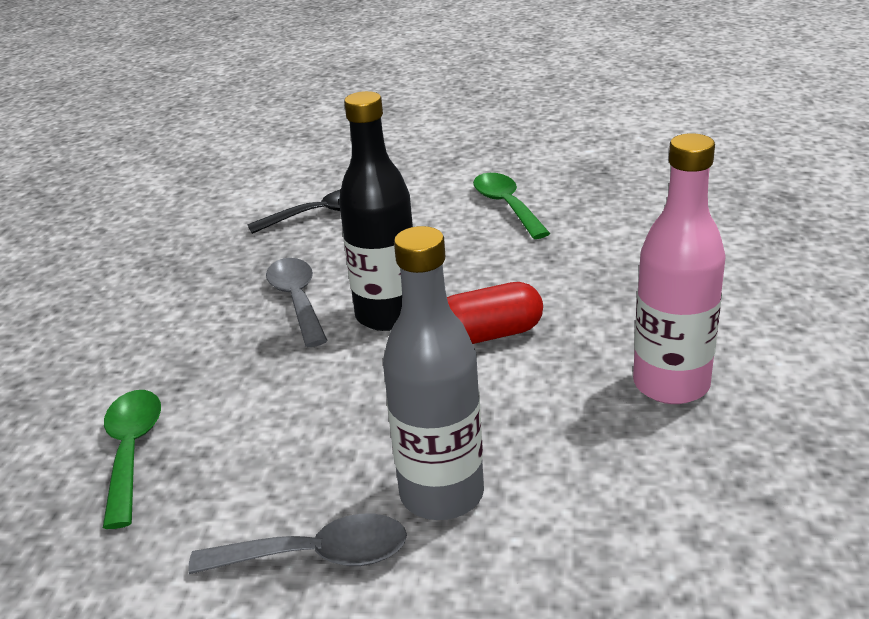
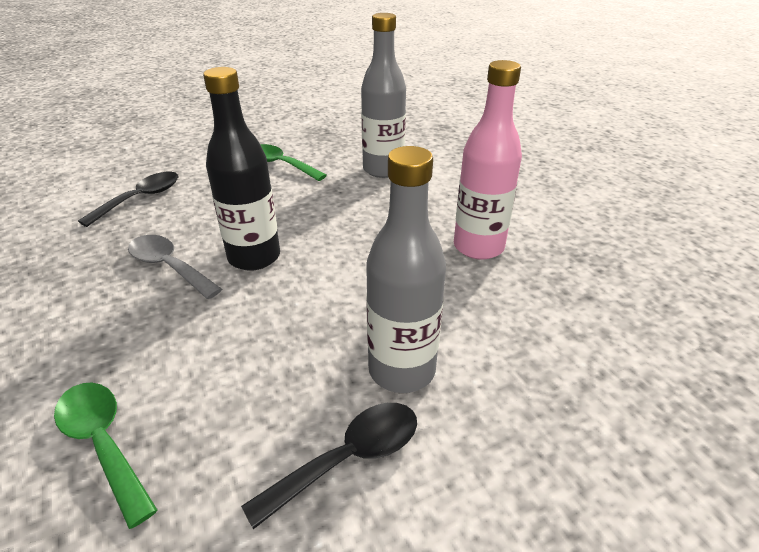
camera: 35 degrees left, 5 degrees up
grey spoon [188,514,407,574] -> black spoon [241,403,417,529]
red capsule [447,282,543,344] -> none
none -> grey bottle [361,13,406,178]

